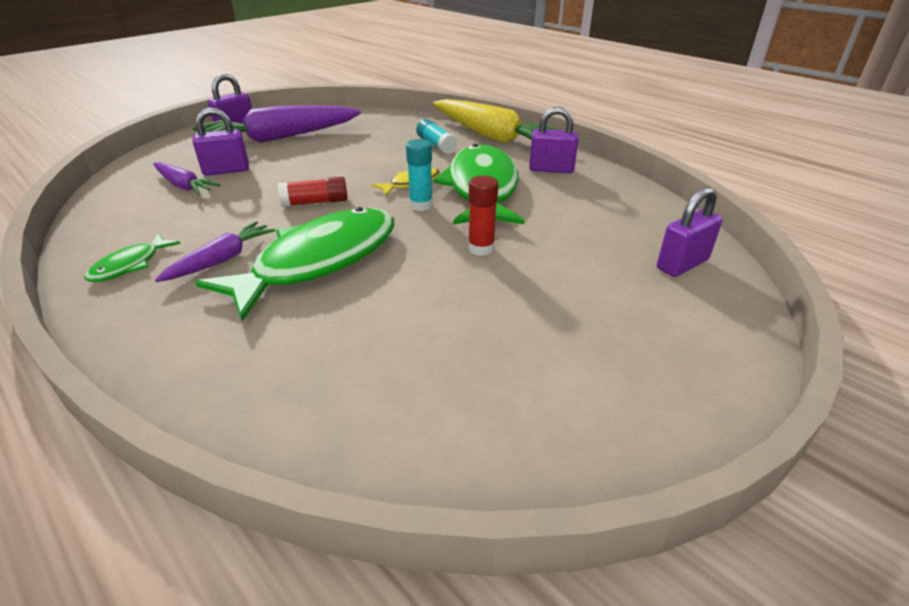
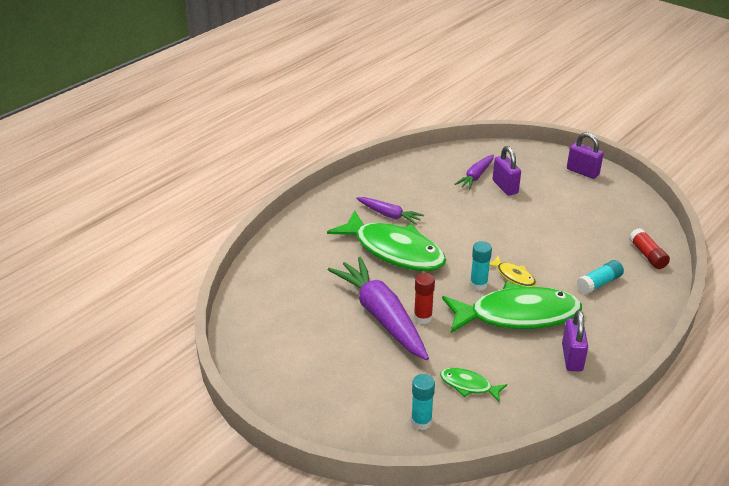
camera: 85 degrees right, 0 degrees up
green fish [84,234,181,282] -> green fish moved to [440,368,507,402]
purple carrot [193,105,361,143] -> purple carrot moved to [328,257,429,360]
red glue stick [278,177,348,207] -> red glue stick moved to [629,228,670,269]
yellow carrot [433,99,558,144] -> none
purple padlock [657,187,723,277] -> turquoise glue stick [411,374,435,430]

